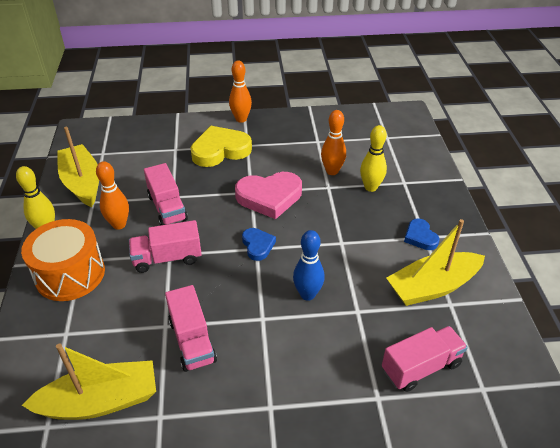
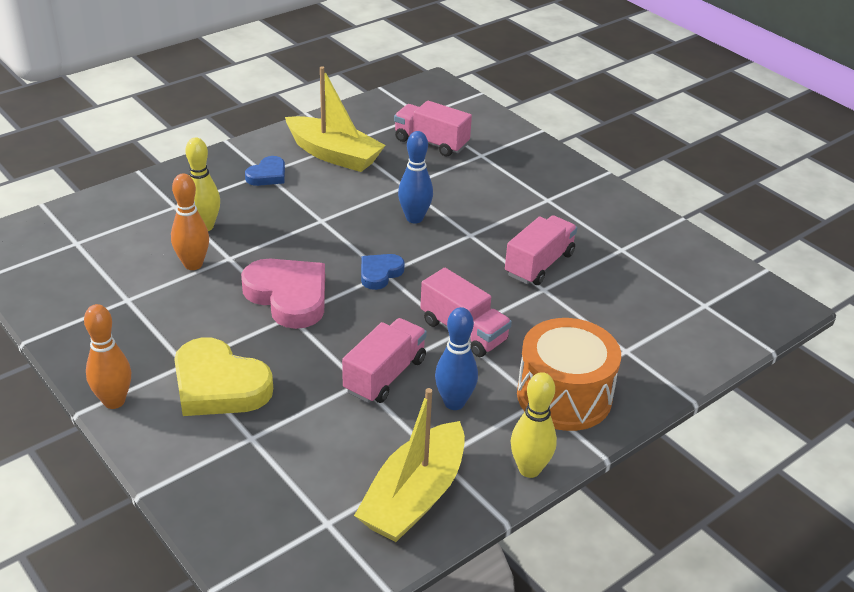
camera: 125 degrees left, 5 degrees down
yellow boat [22,343,156,420] -> none
orange bowling pin [96,161,129,230] -> blue bowling pin [435,307,478,410]

